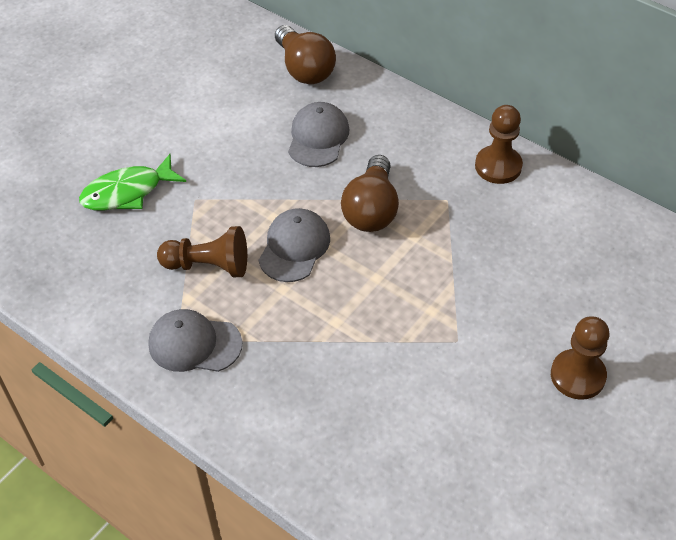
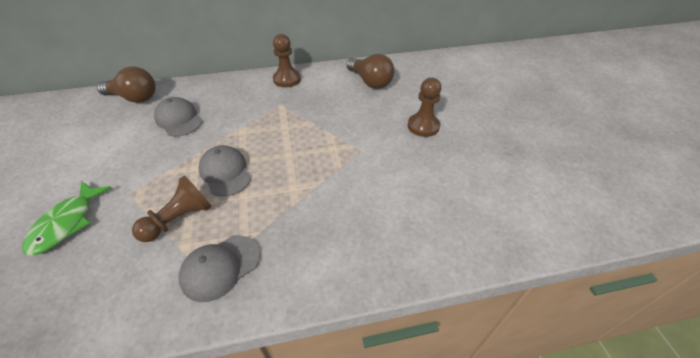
camera: 50 degrees left, 5 degrees down
brown light bulb [341,155,399,232] -> brown light bulb moved to [346,54,394,89]

